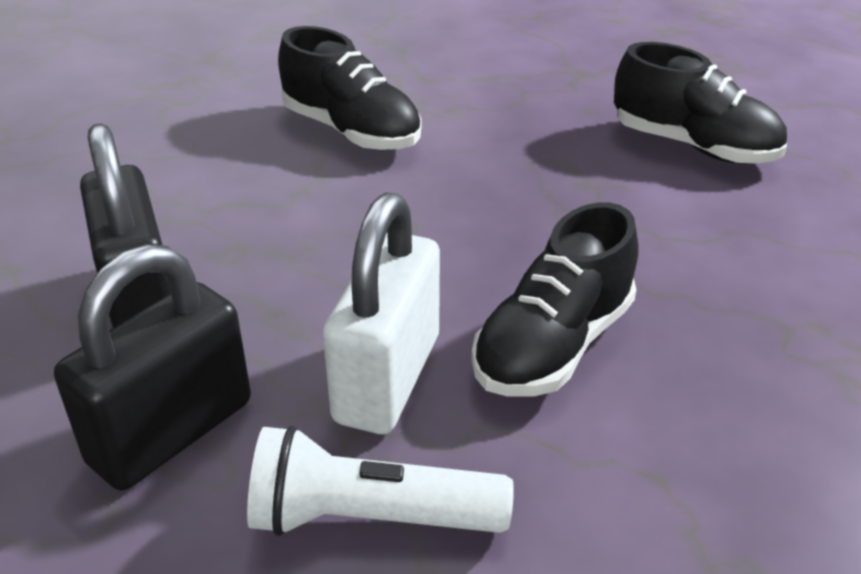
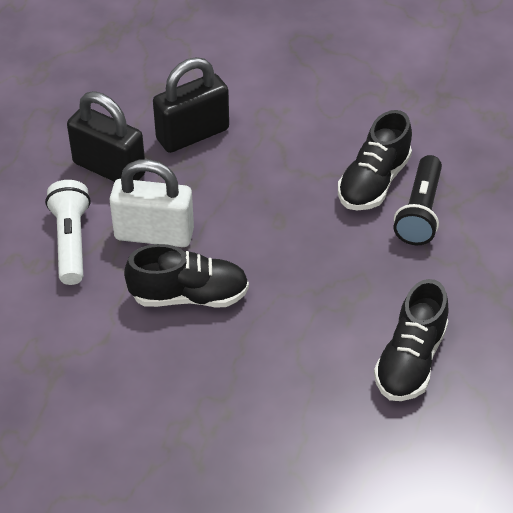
camera: 80 degrees right, 10 degrees up
black shoe [472,202,639,396] -> black shoe turned 150 degrees clockwise [124,244,249,307]
none -> black flashlight [394,155,442,245]

